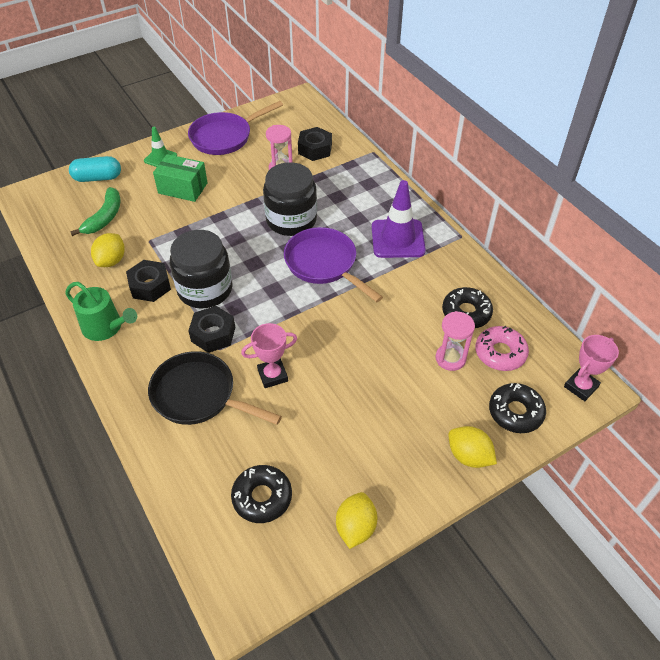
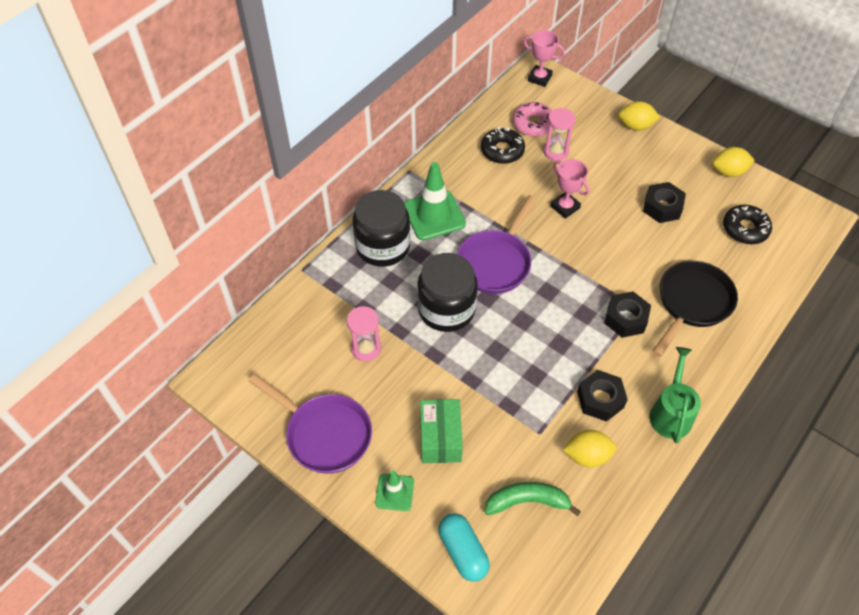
camera: 110 degrees left, 5 degrees up
black pan [148,351,282,425] -> black pan turned 150 degrees counterclockwise [653,261,738,357]
black jar [170,230,232,309] -> black jar moved to [353,190,410,267]
pink trophy [241,323,297,388] -> pink trophy moved to [551,159,590,219]
black nut [298,127,332,161] -> black nut moved to [643,182,686,223]
purple traffic cone [372,180,426,258] -> green traffic cone [404,162,466,240]
yellow lemon [448,426,497,468] -> yellow lemon turned 75 degrees clockwise [618,101,660,131]
black donut [489,383,546,433] -> none

